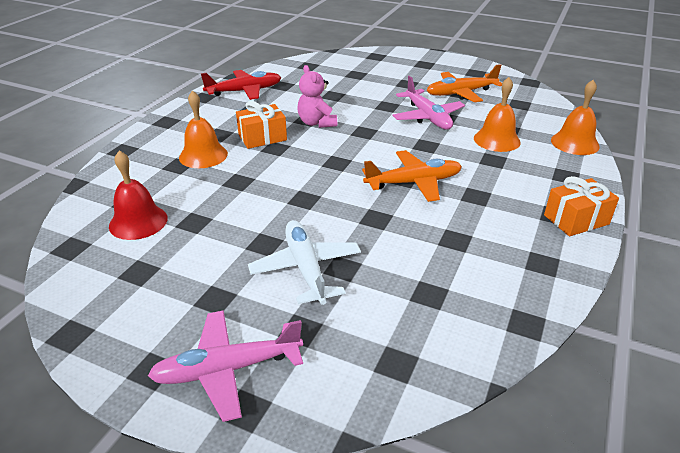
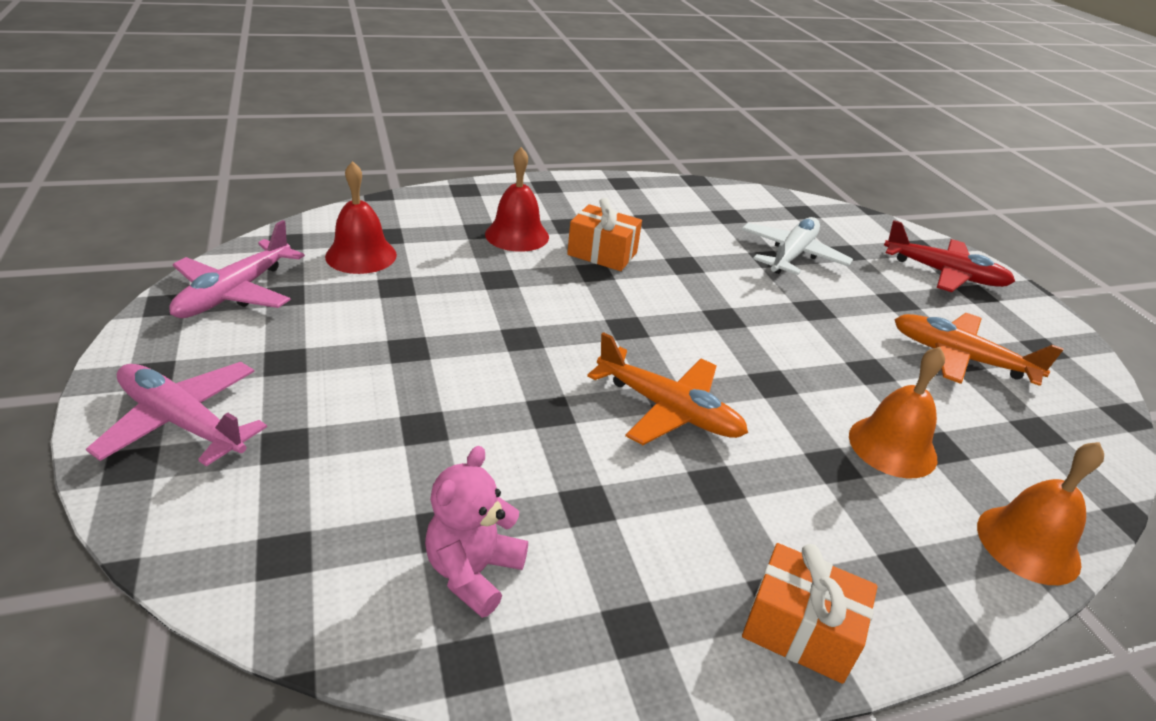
camera: 45 degrees right, 0 degrees up
orange bell [179,90,228,168] -> red bell [485,147,549,252]
red plane [201,70,281,100] -> red plane moved to [884,220,1015,292]
white plane [248,220,361,305] -> white plane moved to [741,217,853,275]
pink teddy bear [297,65,337,128] -> pink teddy bear moved to [425,446,528,618]
pink plane [393,76,465,130] -> pink plane moved to [169,220,305,318]

